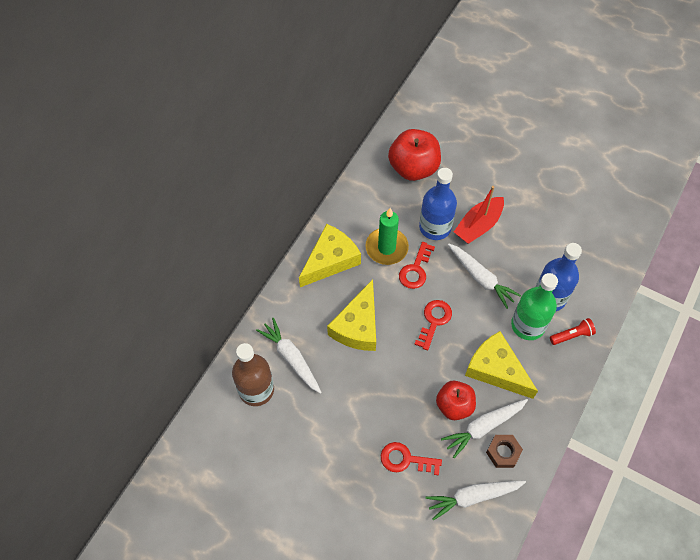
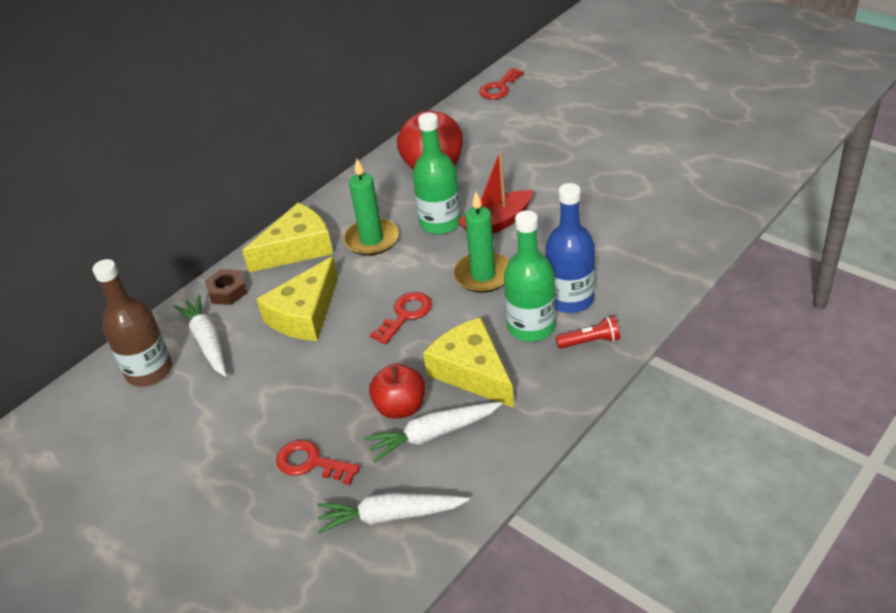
camera: 15 degrees right, 20 degrees down
red key [399,242,435,289] -> red key moved to [479,68,524,99]
blue bottle [419,168,457,240] -> green bottle [413,113,461,234]
white carrot [448,244,521,309] -> green candle [453,192,509,293]
brown nut [486,435,523,468] -> brown nut moved to [205,269,247,305]

